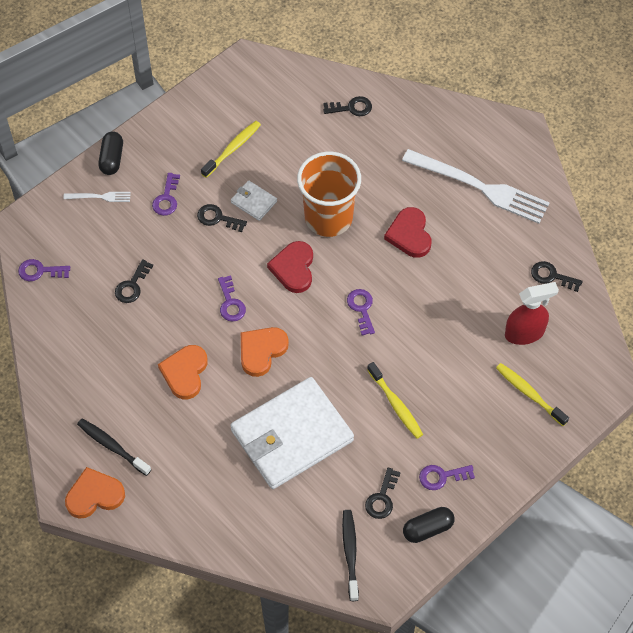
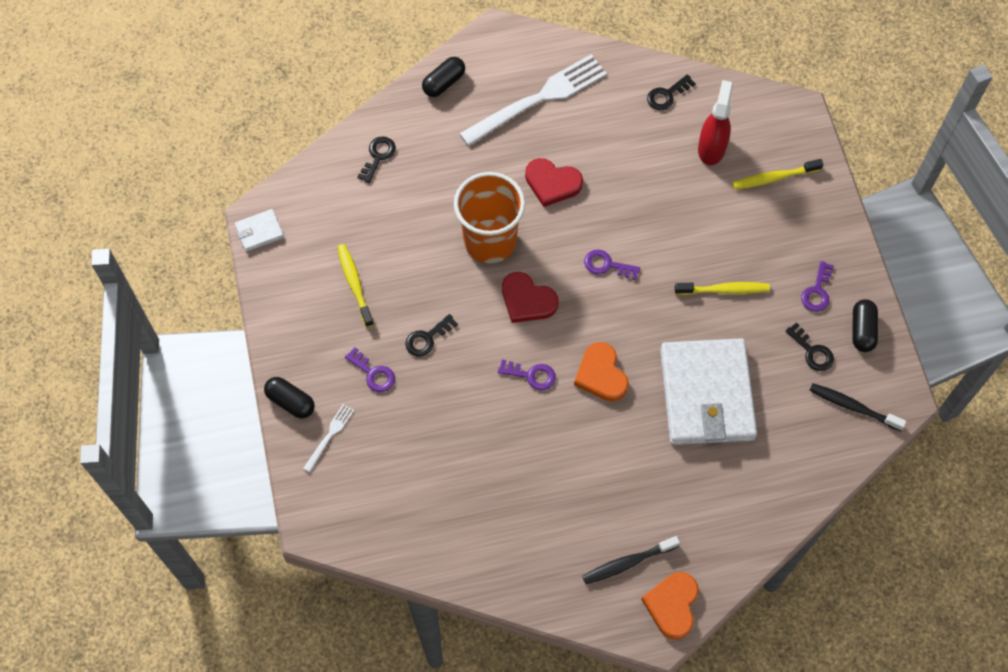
camera: 60 degrees left, 5 degrees up
purple key [18,259,70,281] -> none
black key [115,259,153,303] -> none
orange heart [158,345,208,400] -> none
white wallet [231,180,277,221] -> white wallet moved to [235,209,284,252]
none -> black capsule [422,57,465,97]

